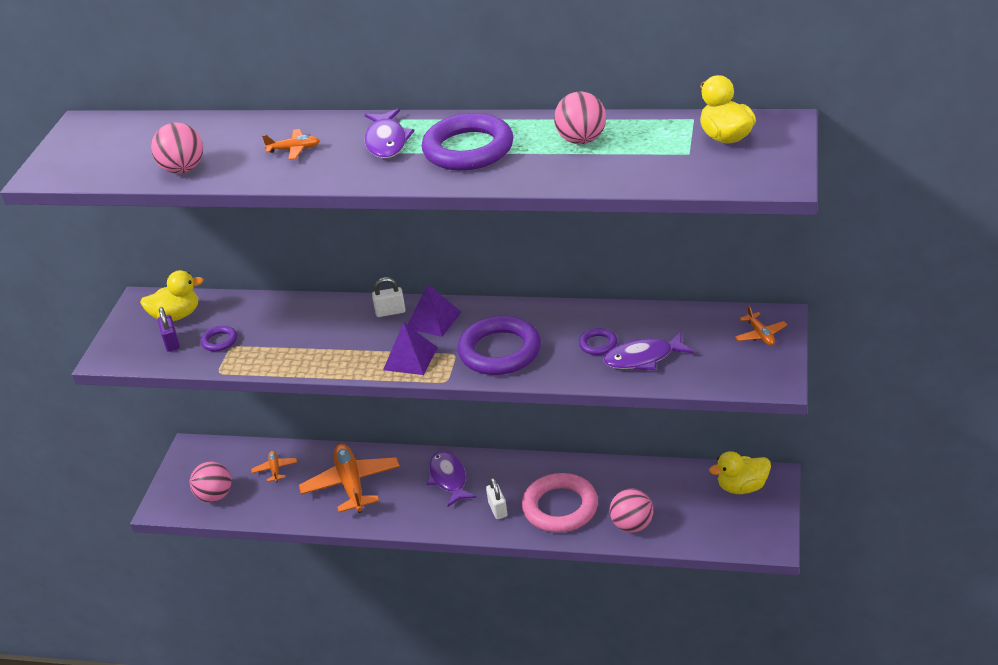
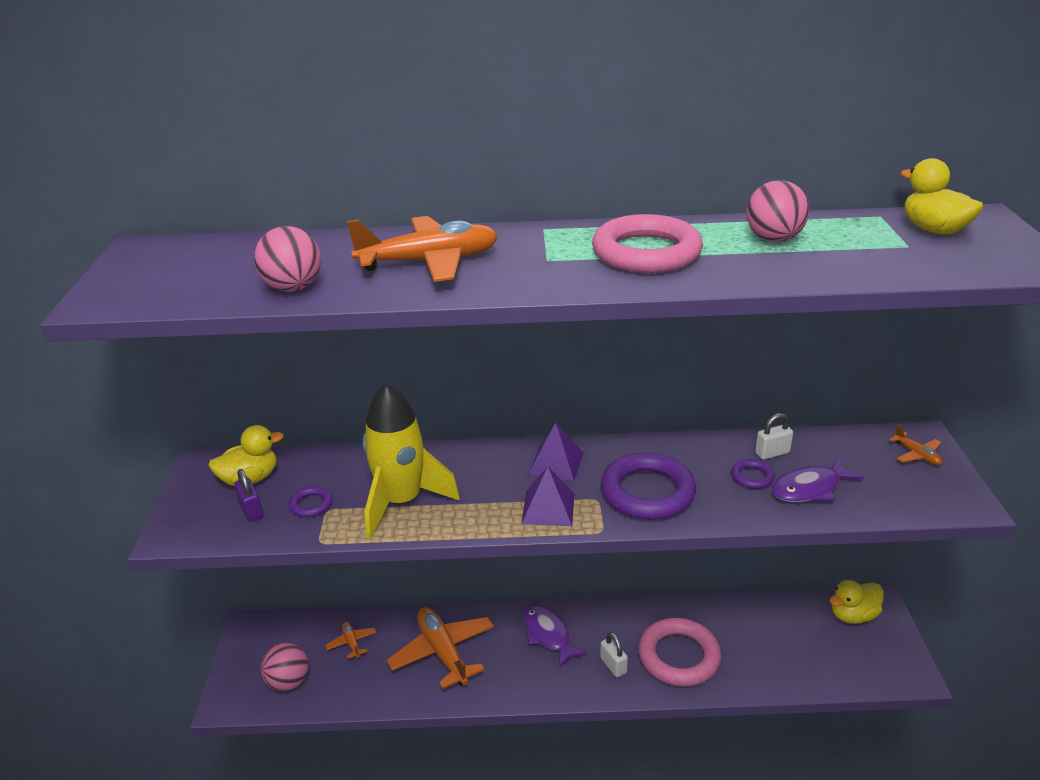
camera: 15 degrees left, 5 degrees down
orange plane [262,129,320,160] -> orange plane [347,216,498,282], size x2.15
purple fish [364,109,414,158] -> none
white padlock [372,277,406,317] -> white padlock moved to [755,413,793,460]
purple ring [422,113,514,171] -> pink ring [592,214,703,273]
pink ball [610,488,654,533] -> none
none -> yellow rocket [363,383,460,539]

